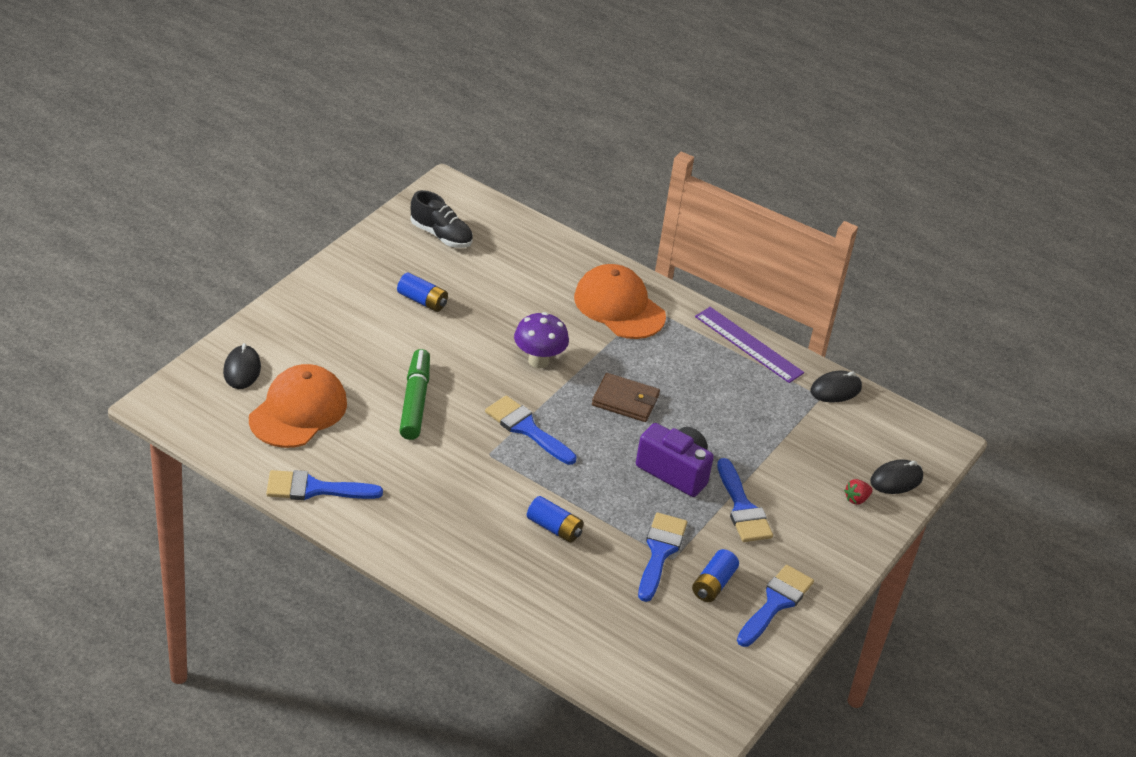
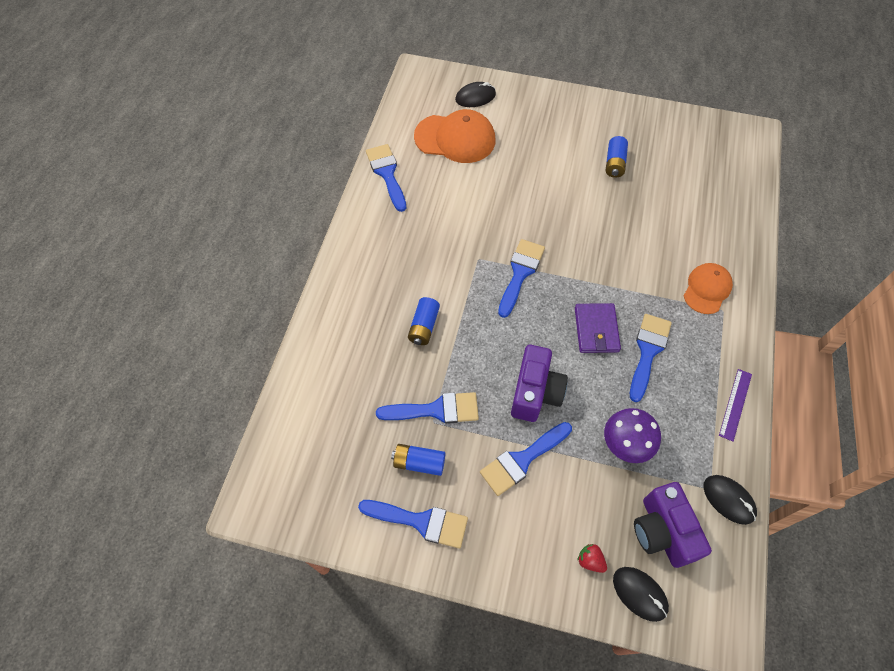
camera: 75 degrees right, 20 degrees up
green marker [399,349,430,440] -> none
black shoe [411,190,473,248] -> none
purple mushroom [514,312,569,368] -> purple mushroom moved to [604,408,661,463]
orange cap [574,264,666,339] -> orange cap [684,263,733,314], size x0.63
brown wallet [592,373,660,422] -> purple wallet [575,303,621,353]
purple ruler [695,307,804,383] -> purple ruler [719,369,752,441], size x0.64
none -> blue brush [630,314,672,402]
none -> purple camera [634,482,712,568]

